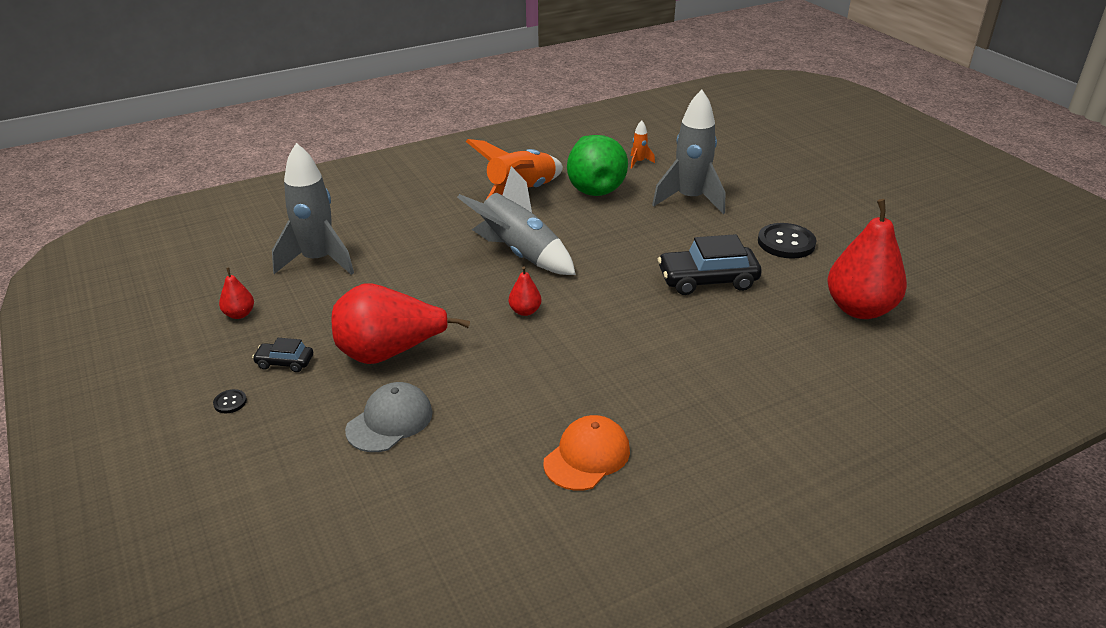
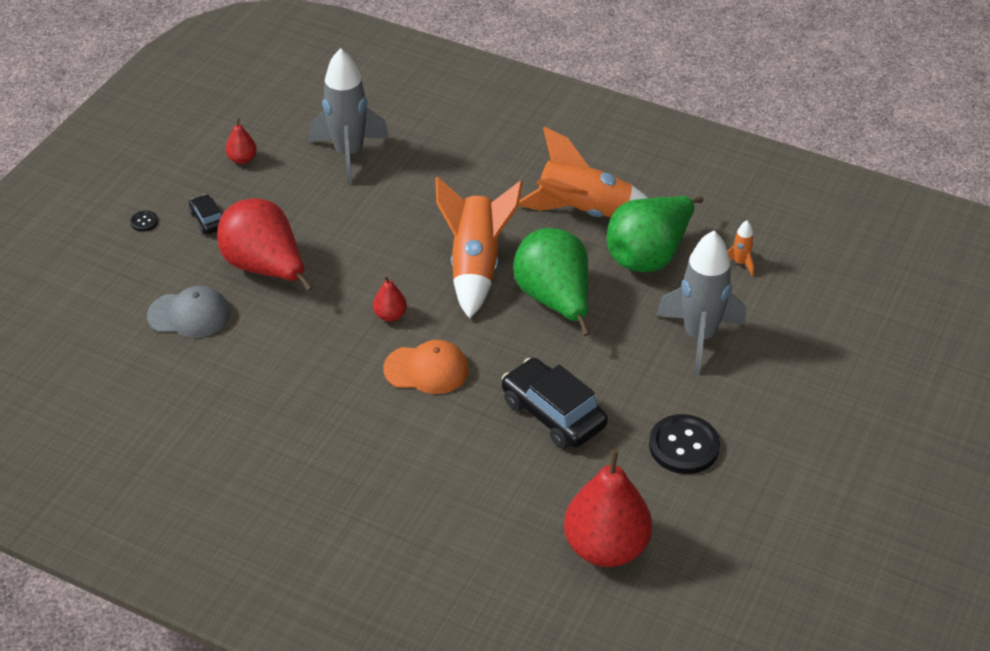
camera: 55 degrees right, 10 degrees up
grey rocket [457,166,576,275] -> orange rocket [435,176,523,319]
orange cap [543,415,630,491] -> orange cap moved to [383,340,469,394]
none -> green pear [513,228,590,336]

